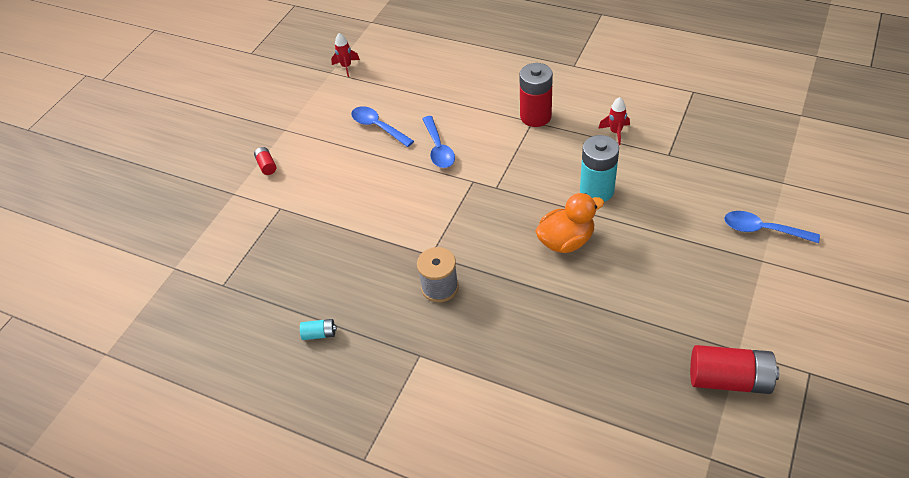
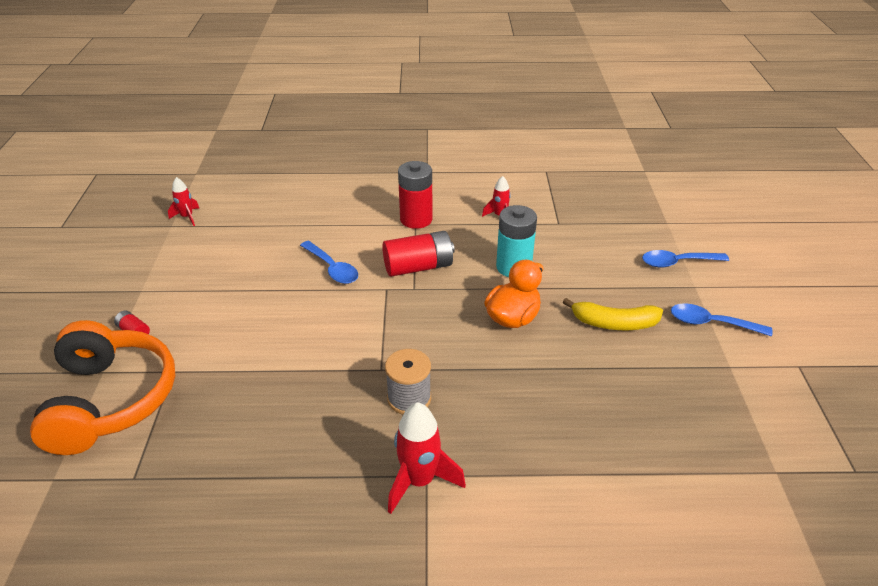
camera: 30 degrees left, 10 degrees down
turquoise battery [300,319,337,340] -> none
blue spoon [351,106,414,147] -> blue spoon moved to [671,303,773,336]
red battery [690,345,780,394] -> red battery moved to [382,231,455,277]
none -> orange headphones [30,320,175,455]
none -> red rocket [388,402,466,514]
none -> yellow banana [563,298,663,330]

